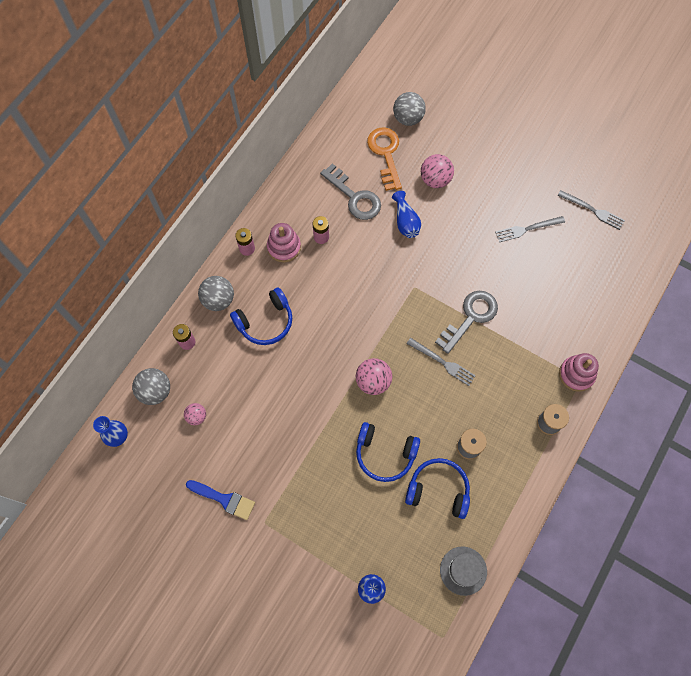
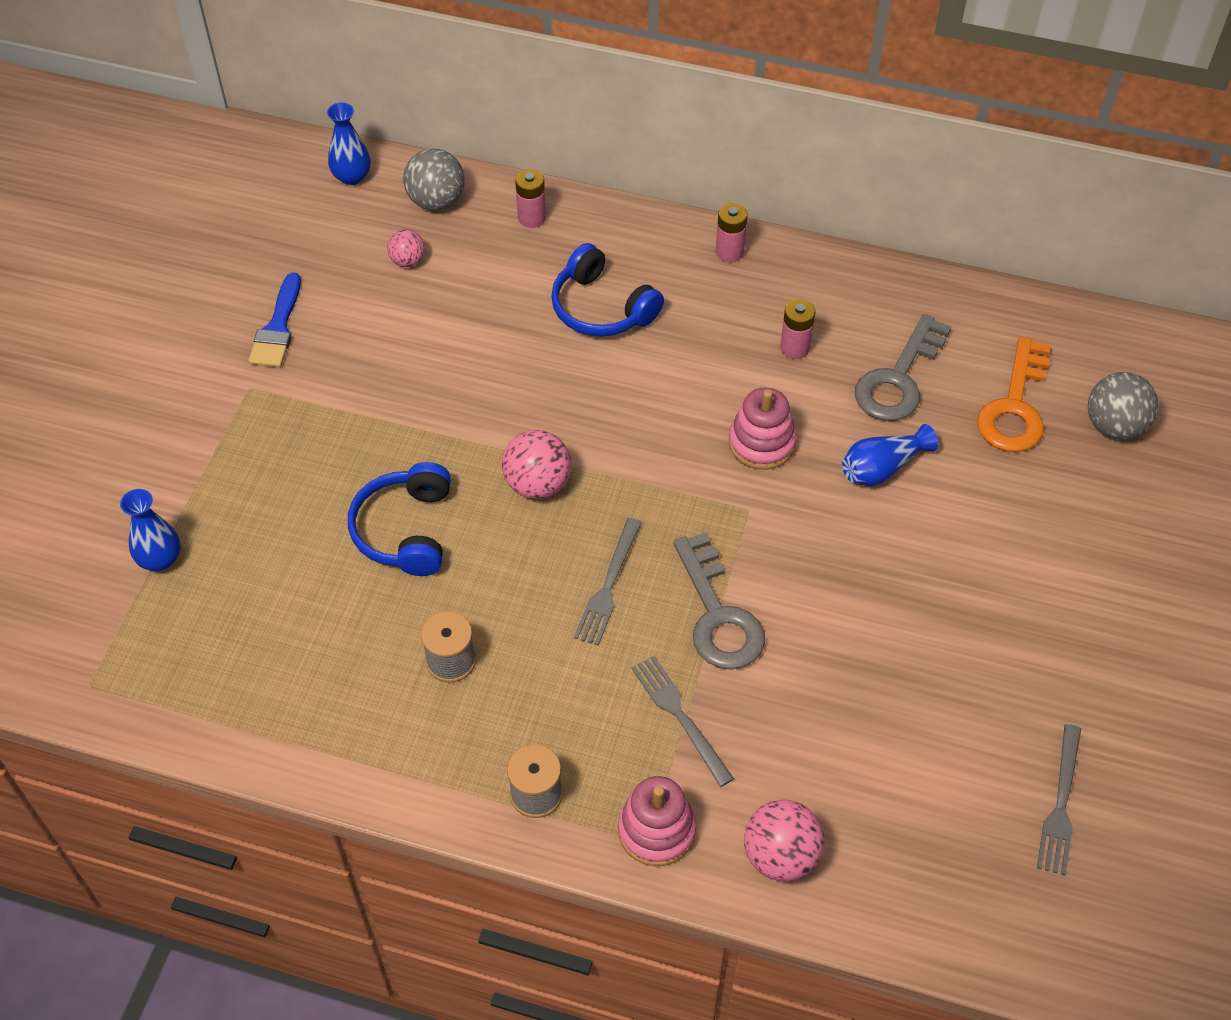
camera: 75 degrees right, 15 degrees down
grey ball [198,276,234,311] -> none
pink stacking toy [267,223,301,262] -> pink stacking toy moved to [729,388,797,470]
orange key [367,127,402,191] -> orange key turned 135 degrees clockwise [977,337,1051,452]
blue headphones [405,458,470,519] -> none
pink ball [421,154,454,188] -> pink ball moved to [744,800,824,881]
grey key [435,291,498,354] -> grey key turned 45 degrees clockwise [673,533,765,670]
grey hat [440,546,487,596] -> none
grey fork [495,216,565,242] -> grey fork moved to [632,656,734,787]

